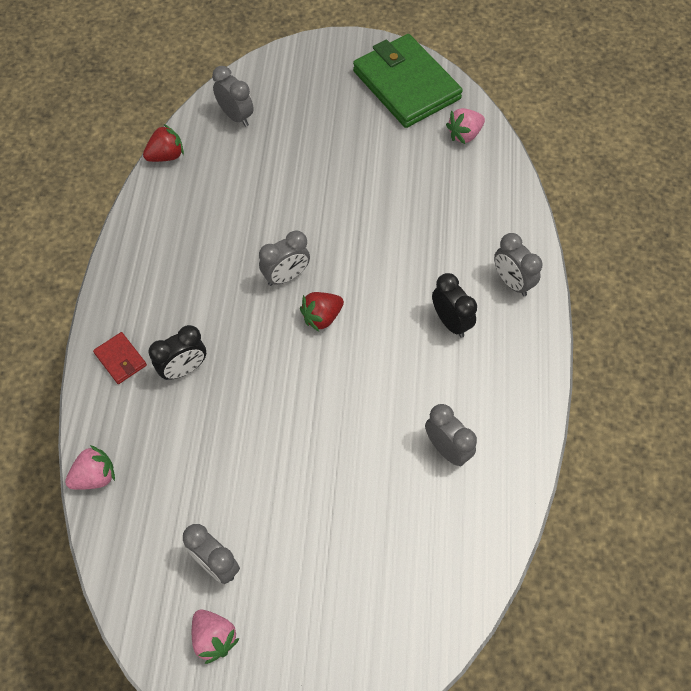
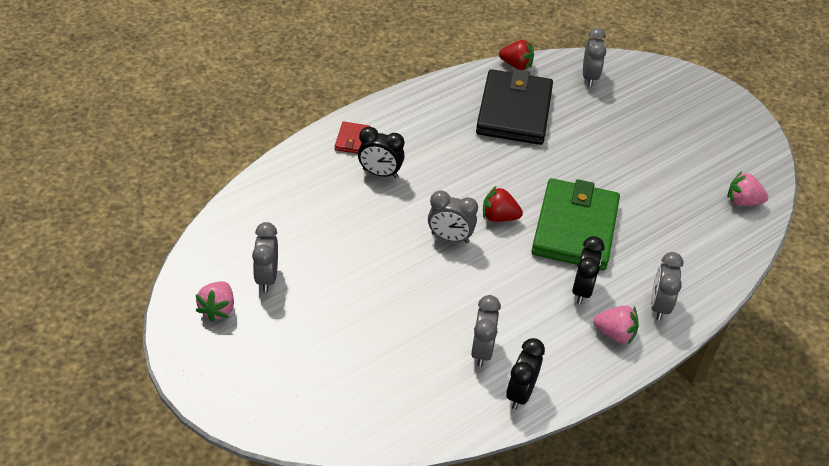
camera: 45 degrees right, 15 degrees down
pink strawberry [65,445,115,490] -> pink strawberry moved to [593,305,639,345]
grey clock [259,230,310,286] -> grey clock moved to [428,190,478,243]
green wallet [353,34,463,128] -> green wallet moved to [532,178,620,270]
none -> black wallet [476,69,553,145]
none -> black clock [506,338,545,410]

